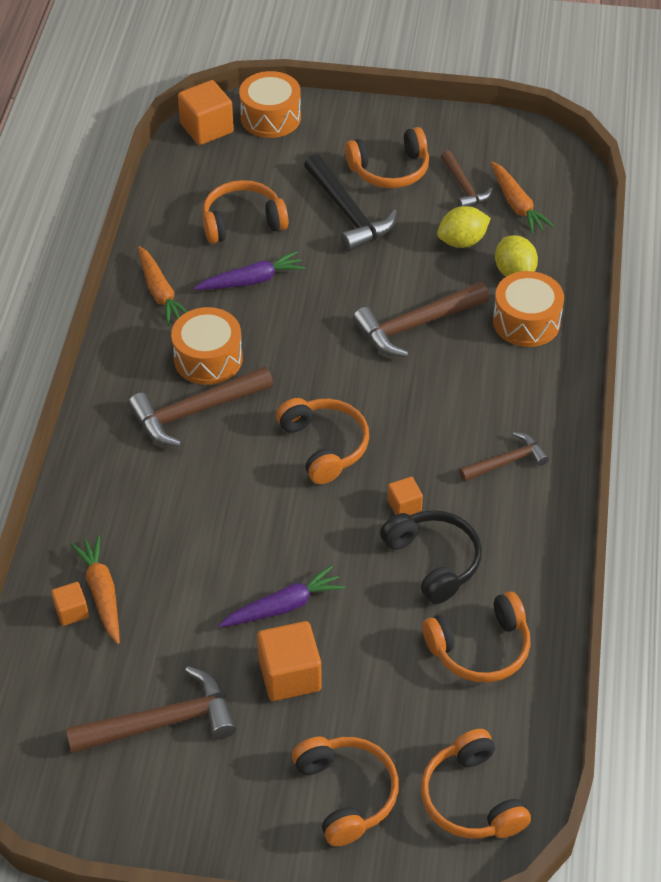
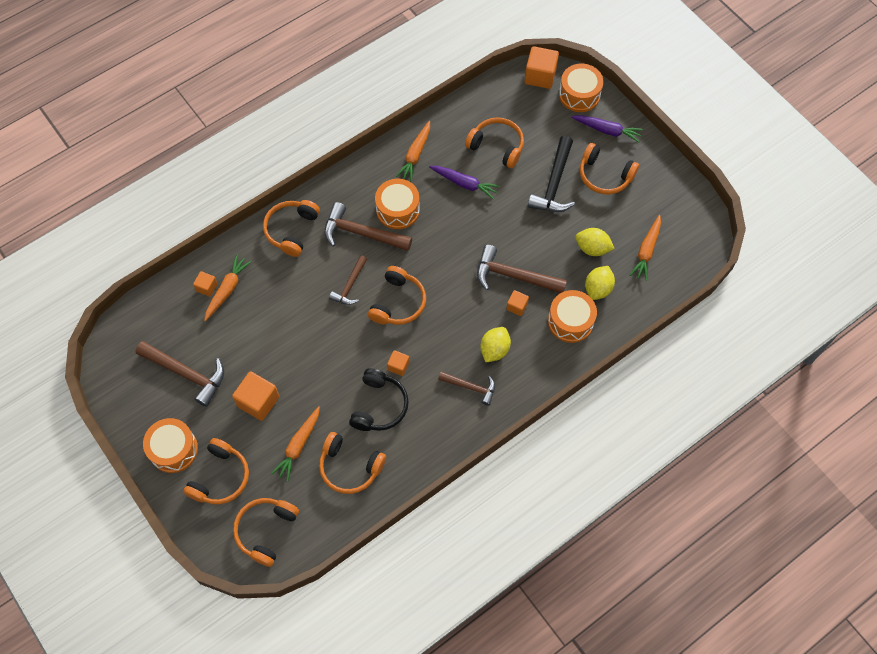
camera: 45 degrees right, 15 degrees up
purple carrot [218,565,345,627] -> purple carrot moved to [571,115,643,143]
brown hammer [441,150,493,207] -> brown hammer moved to [329,255,367,305]
none -> orange drum [143,418,198,473]
none -> orange headphones [263,200,320,257]
none -> orange carrot [271,406,320,482]
none -> yellow lemon [480,327,511,362]
none -> orange cube [507,290,529,316]

